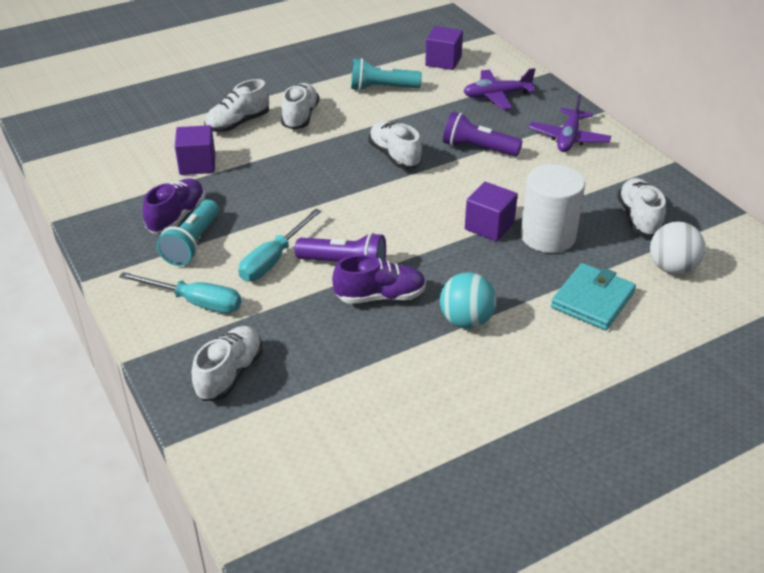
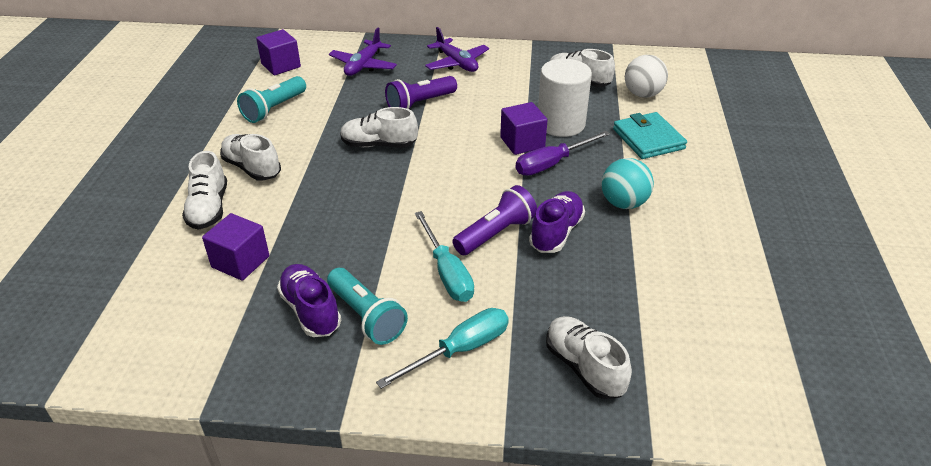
camera: 55 degrees left, 0 degrees up
none -> purple screwdriver [515,131,610,176]

